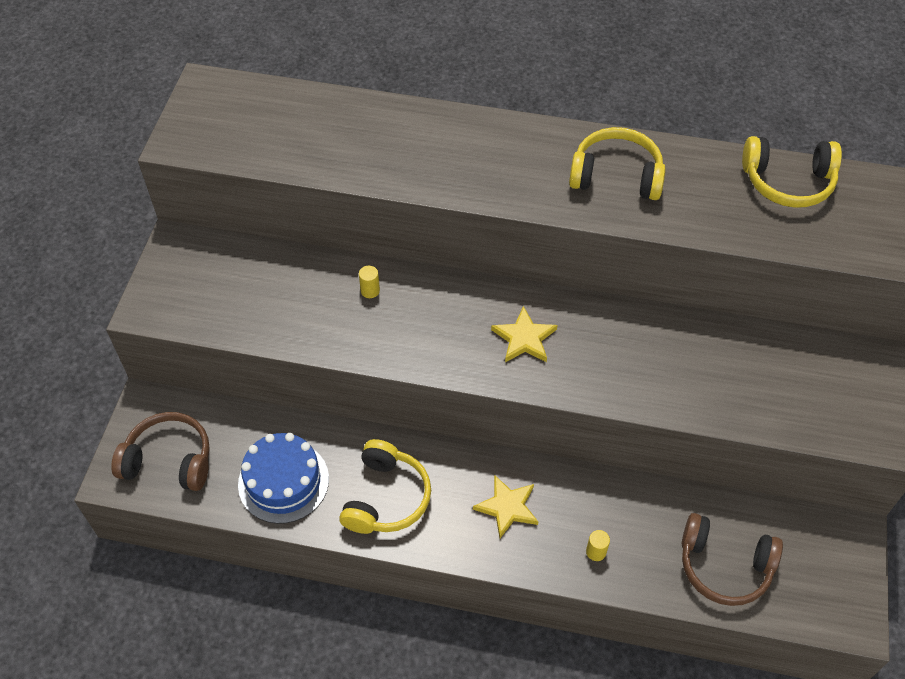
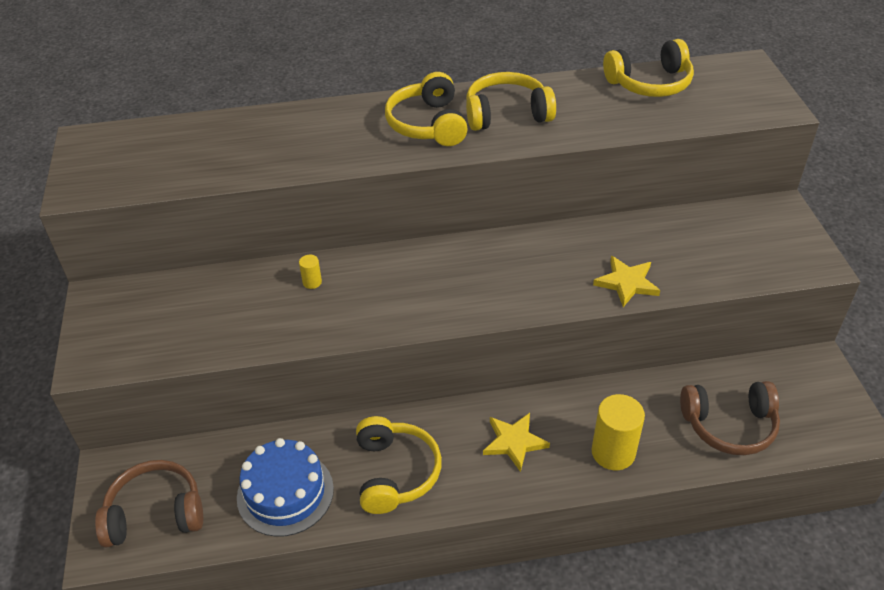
camera: 20 degrees left, 10 degrees down
yellow star [491,306,558,362] -> yellow star moved to [593,256,660,307]
yellow cylinder [586,530,610,561] -> yellow cylinder [592,394,645,470], size x2.17
none -> yellow headphones [385,72,468,146]

